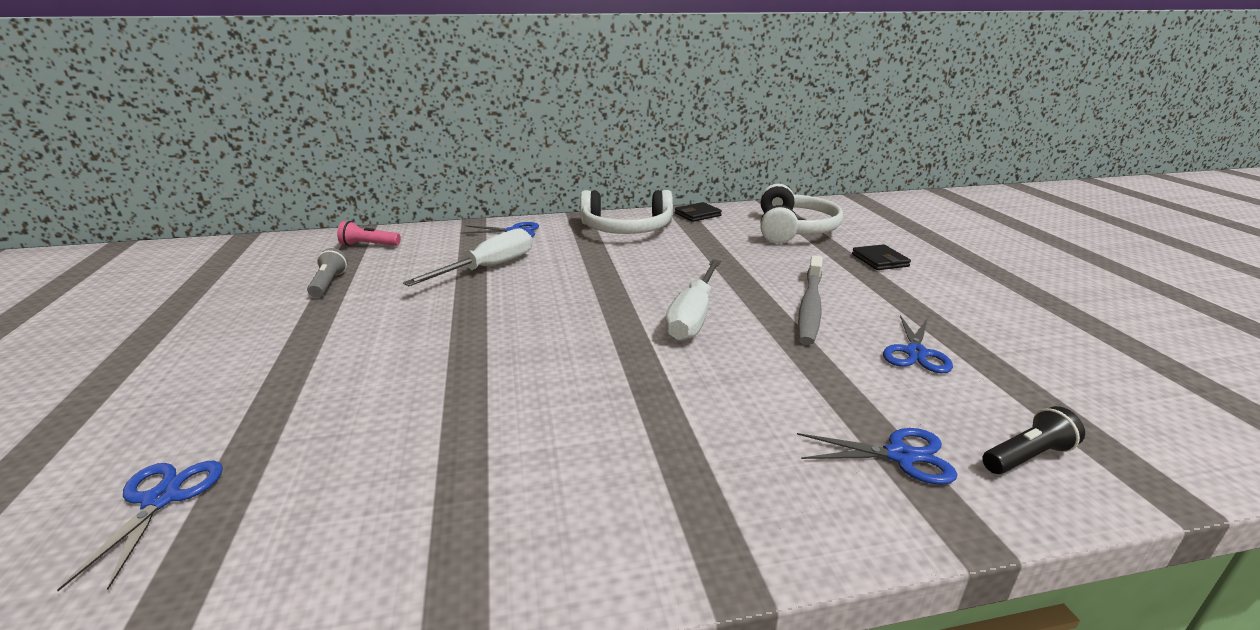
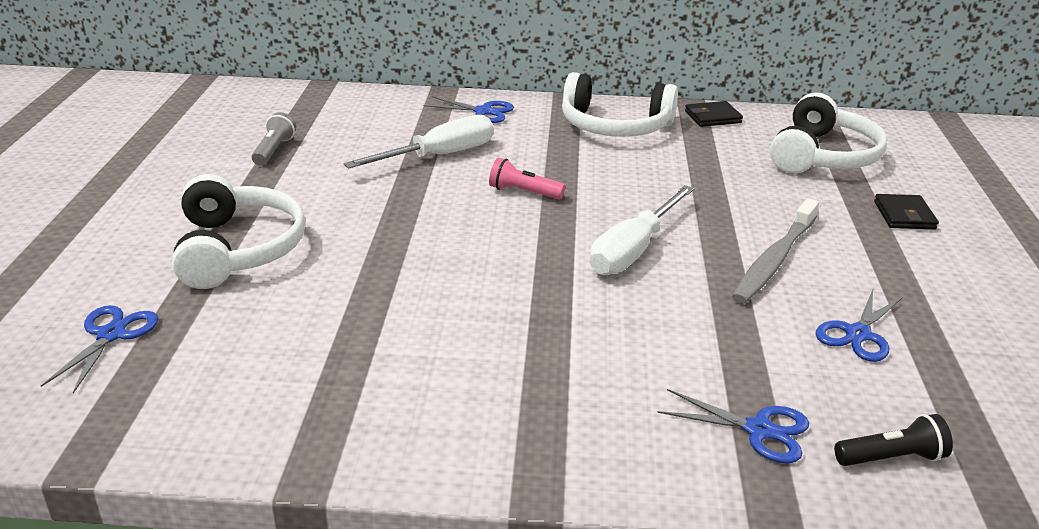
camera: 15 degrees right, 5 degrees up
pink flashlight [337,221,401,246] -> pink flashlight moved to [489,158,565,199]
none -> white headphones [172,174,306,289]

